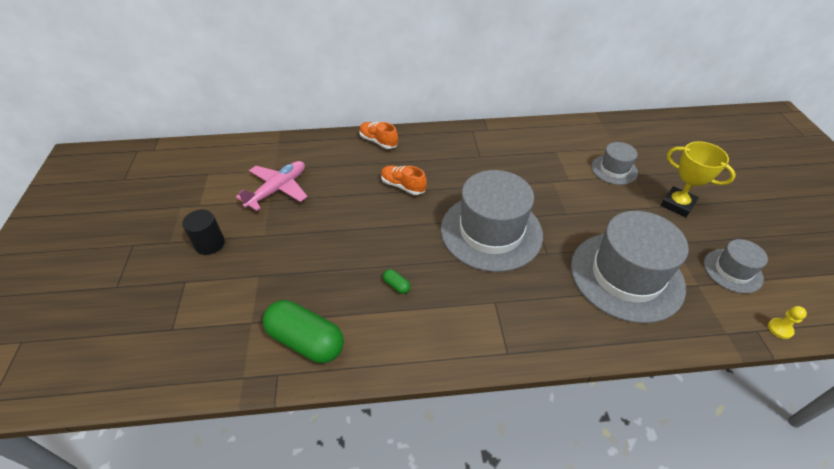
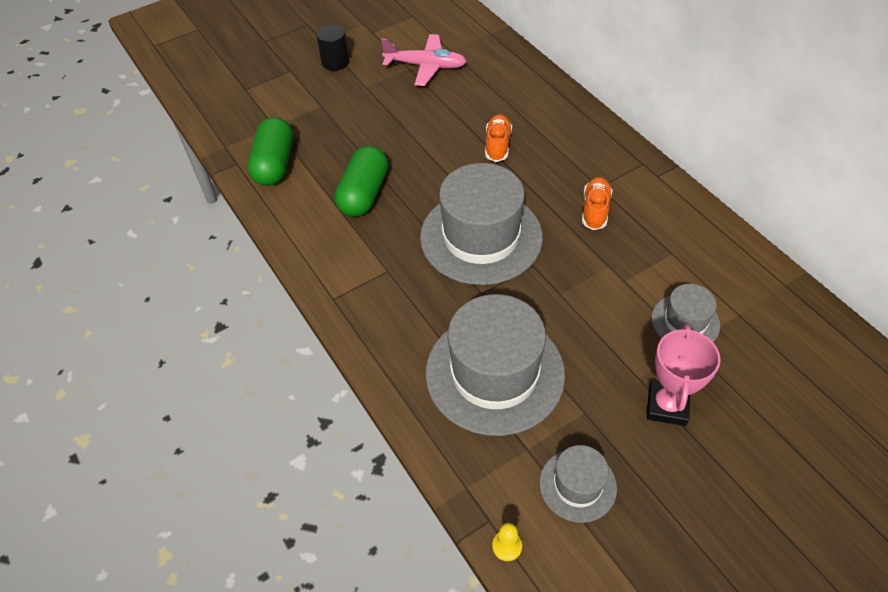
camera: 65 degrees right, 5 degrees up
orange shoe [359,122,398,149] -> orange shoe moved to [582,177,612,230]
green capsule [383,269,411,294] -> green capsule [335,146,388,217], size x2.47
yellow trophy [661,141,736,217] -> pink trophy [647,324,720,426]

